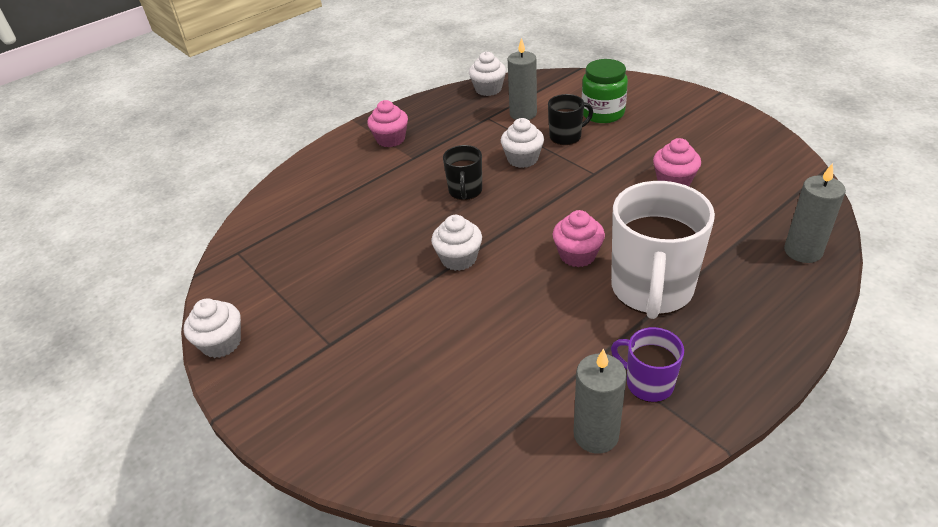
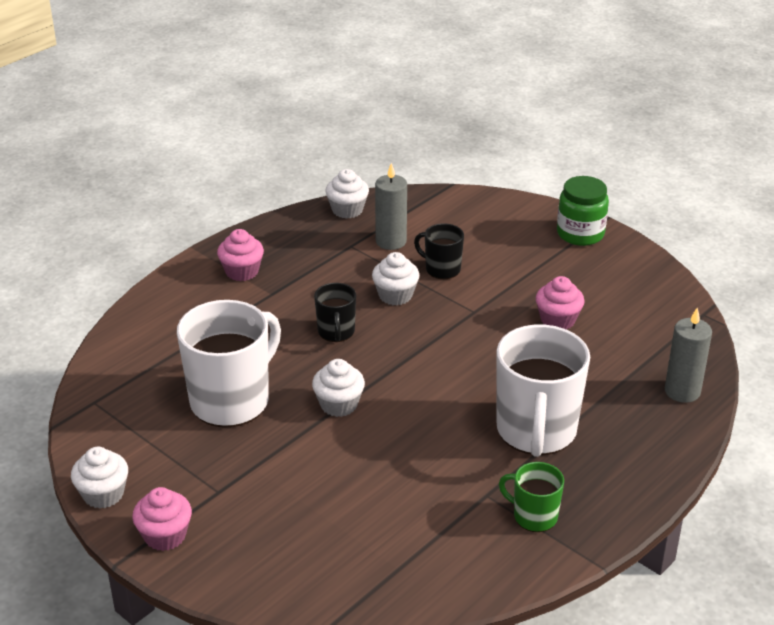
camera: 10 degrees left, 5 degrees down
black mug [548,94,593,145] -> black mug turned 120 degrees counterclockwise [414,224,464,279]
pink cupcake [553,210,605,267] -> pink cupcake moved to [132,487,192,551]
grey candle [574,348,627,454] -> none
green jar [582,59,628,123] -> green jar moved to [557,176,609,246]
purple mug [611,327,684,403] -> green mug [499,462,564,532]
none -> white mug [177,300,281,427]

